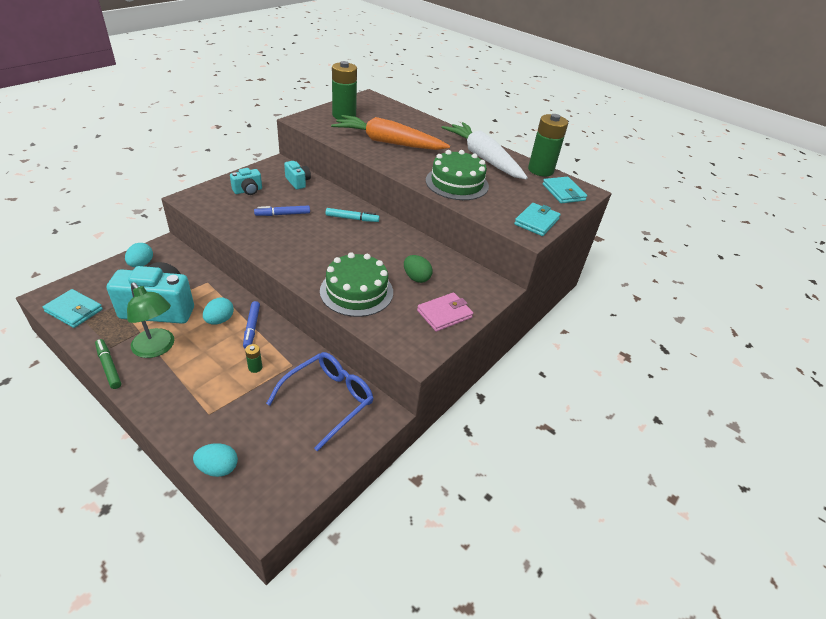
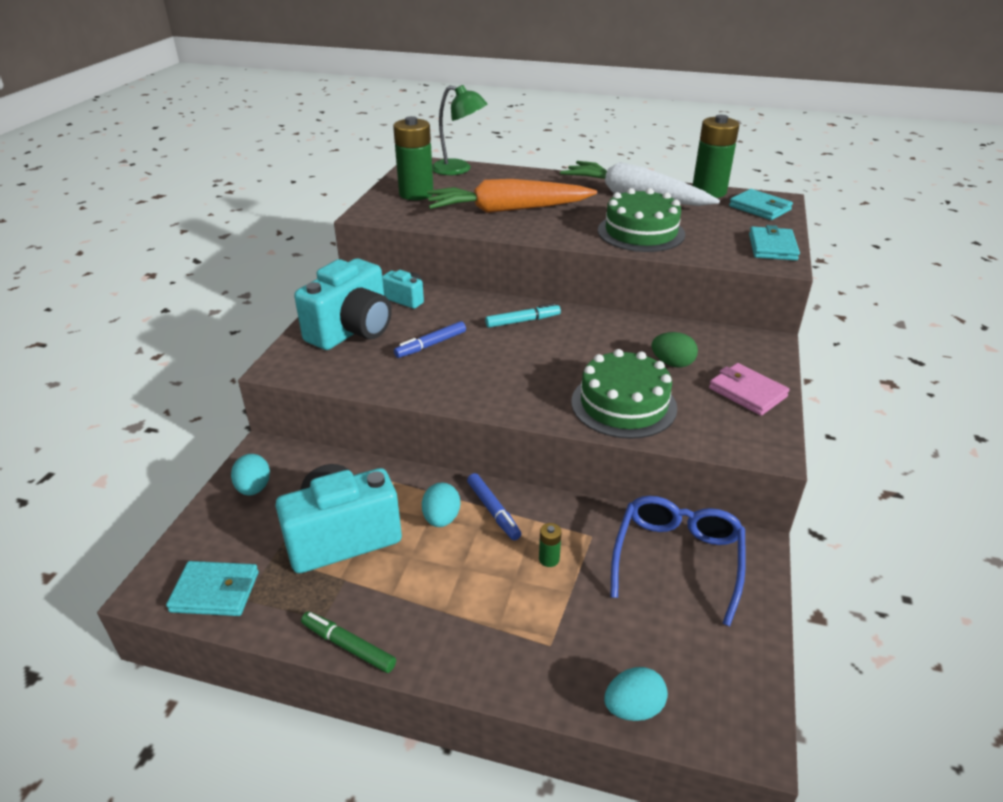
camera: 20 degrees left, 5 degrees down
green lamp [127,282,174,358] -> green lamp moved to [432,85,487,175]
turquoise camera [230,168,262,195] -> turquoise camera [294,258,392,350], size x2.05
pink wallet [417,292,473,332] -> pink wallet turned 75 degrees counterclockwise [709,363,790,416]

